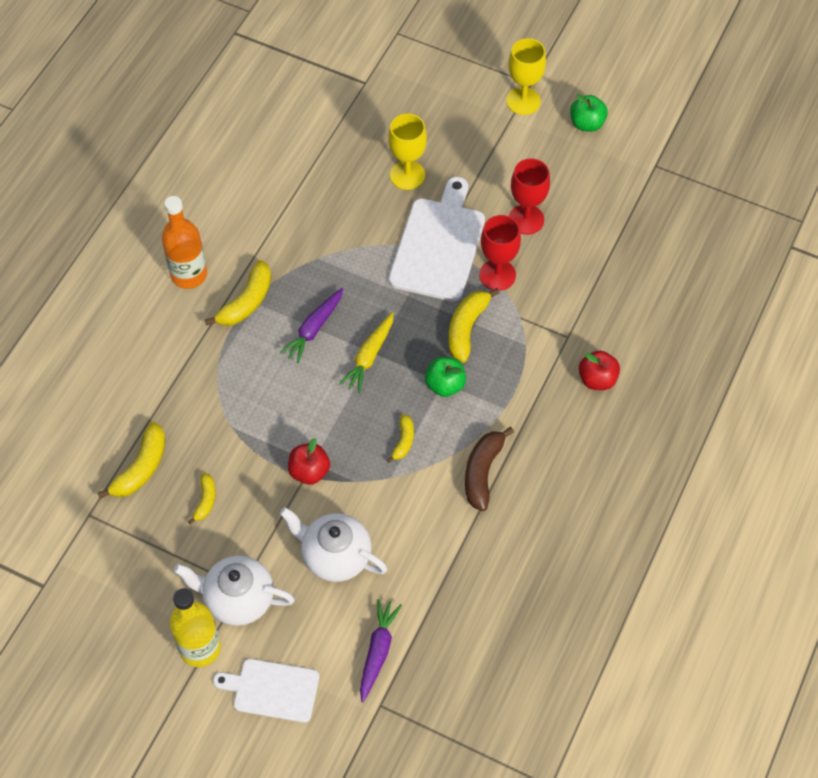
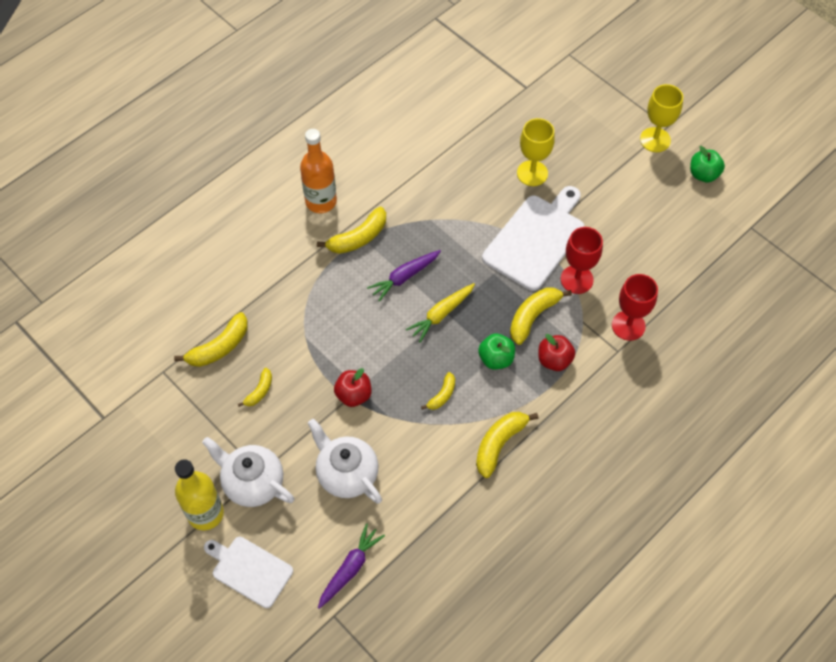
camera: 20 degrees right, 0 degrees up
brown banana [465,427,514,511] -> yellow banana [476,412,539,478]
red goblet [509,158,550,235] -> red goblet moved to [612,274,658,341]
red apple [579,350,620,390] -> red apple moved to [538,334,575,371]

